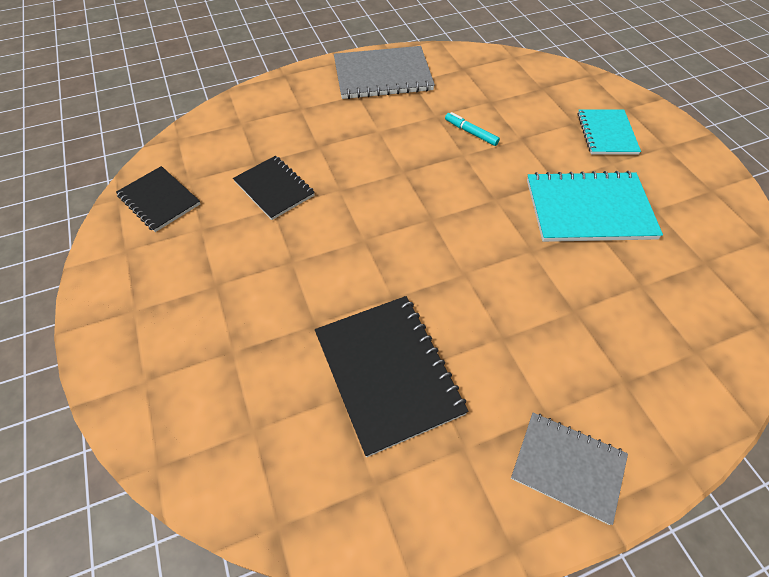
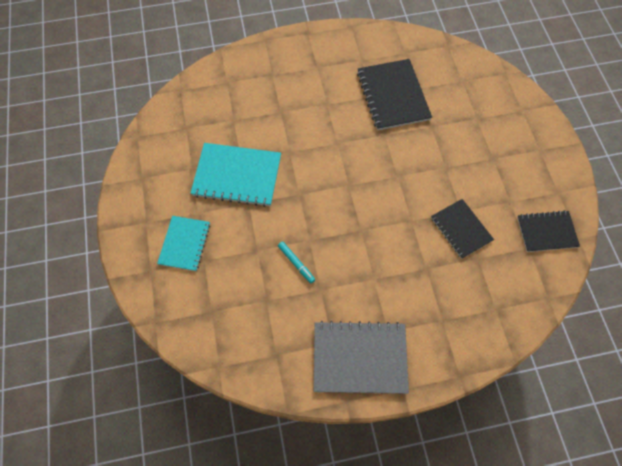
camera: 170 degrees left, 10 degrees up
black notebook [116,166,200,232] -> black notebook turned 60 degrees counterclockwise [517,210,580,252]
grey notebook [511,413,628,525] -> none

